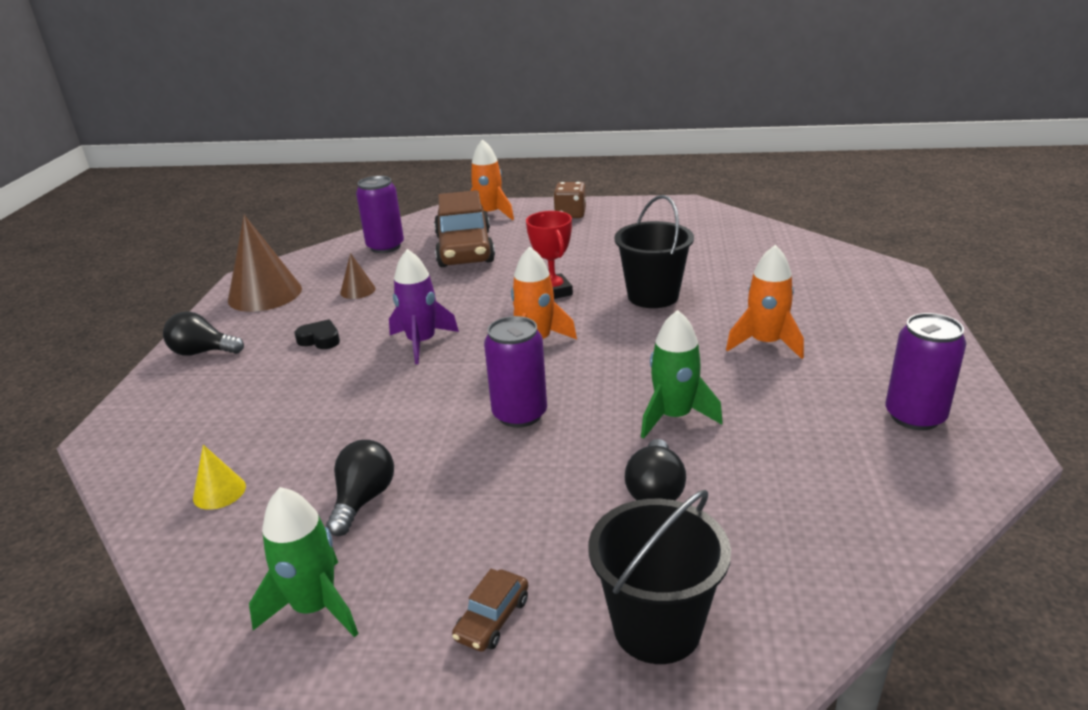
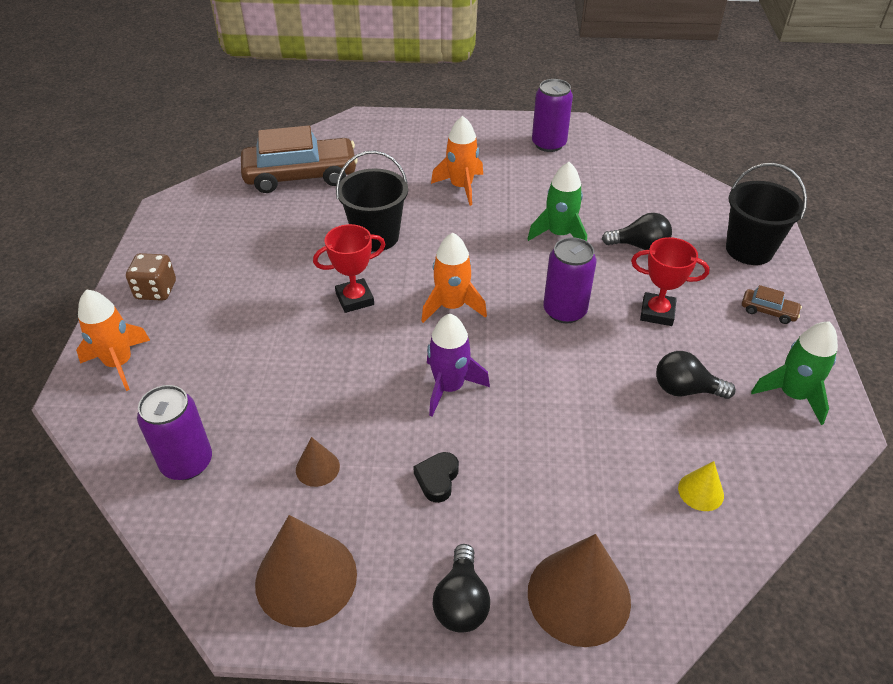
camera: 95 degrees left, 15 degrees up
brown car [434,190,495,267] -> brown car moved to [241,125,358,193]
none -> brown cone [528,534,631,647]
none -> red trophy [631,237,710,326]

